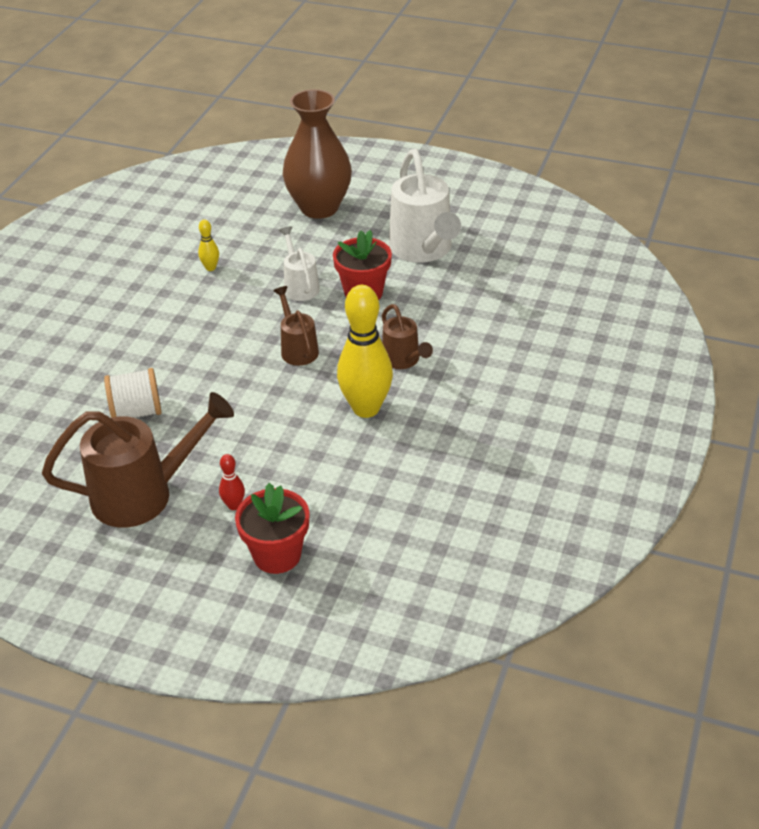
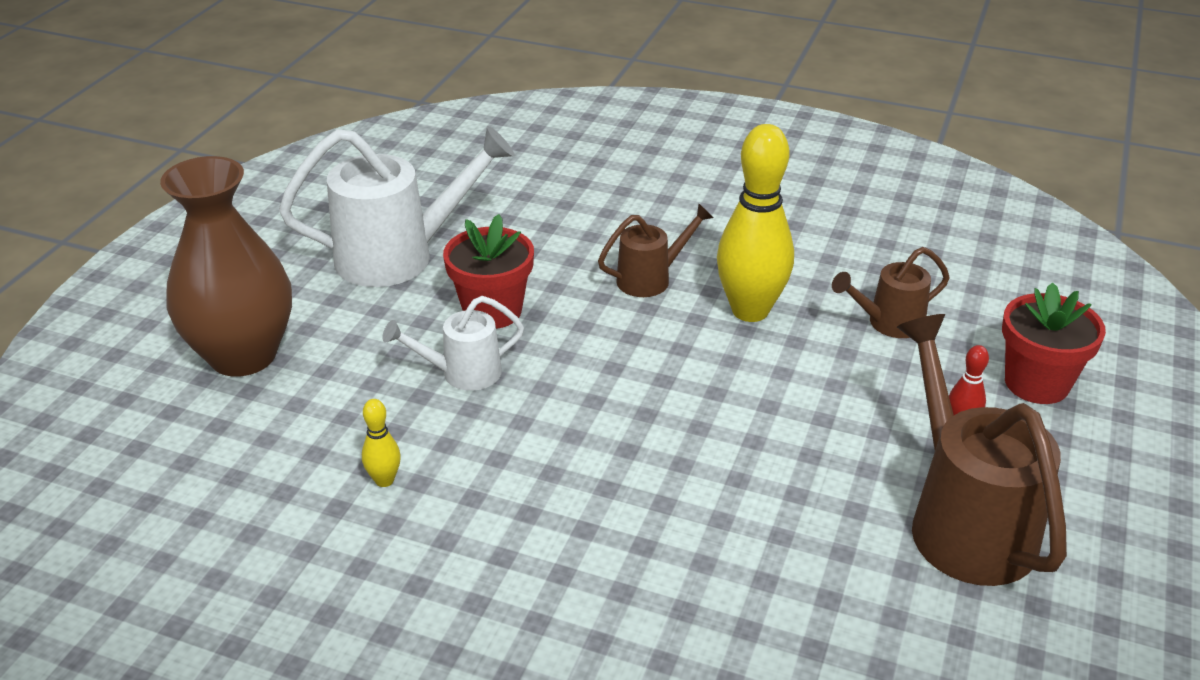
camera: 90 degrees left, 5 degrees down
white spool [104,368,162,418] -> none
brown watering can [273,286,319,366] -> brown watering can moved to [832,247,950,338]

